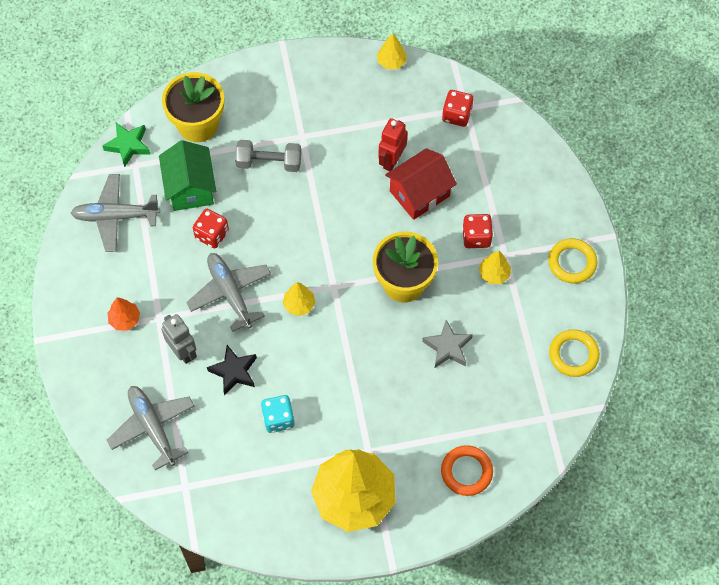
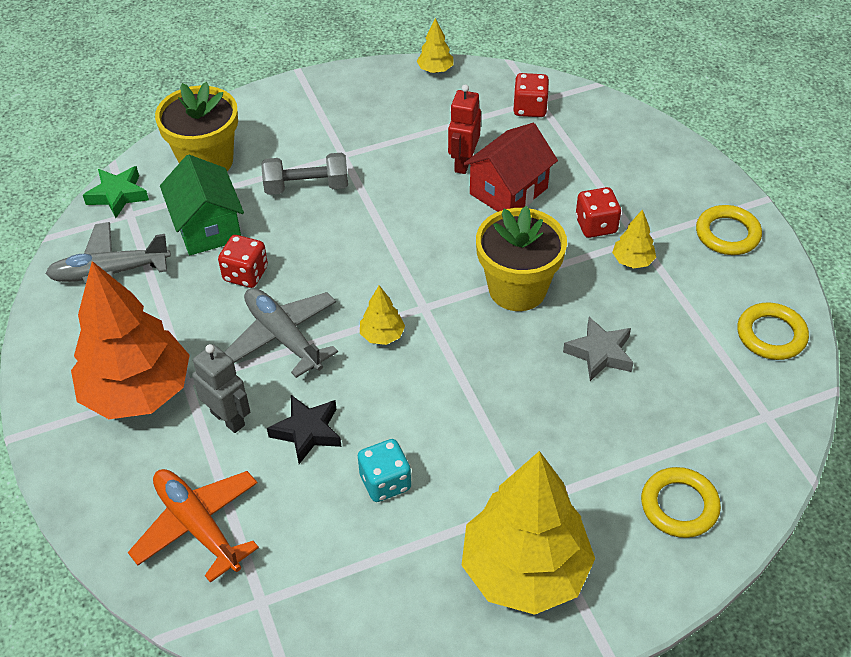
camera: 10 degrees left, 15 degrees down
grey plane [107,386,194,470] -> orange plane [128,469,259,583]
orange tree [108,298,140,331] -> orange tree [71,261,190,419], size x2.43
orange ring [441,445,493,496] -> yellow ring [641,467,721,538]

